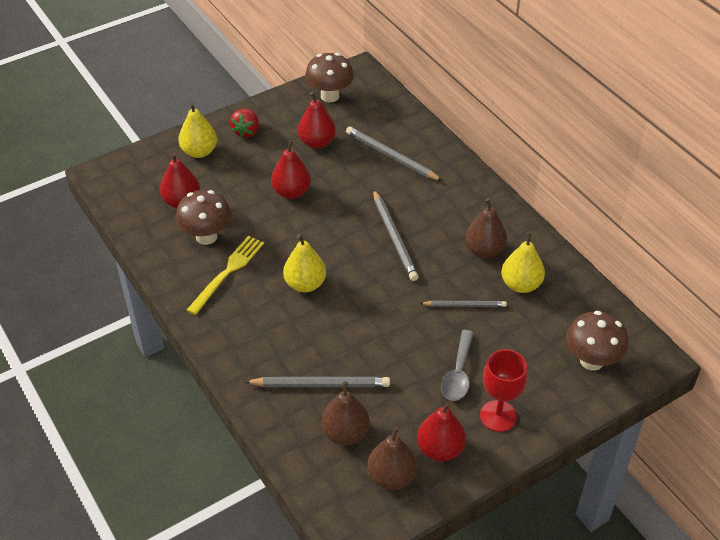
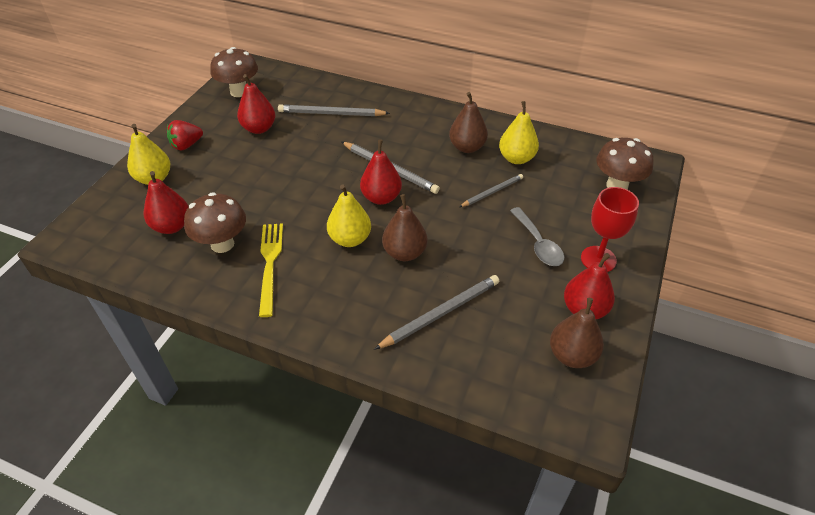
camera: 35 degrees left, 0 degrees up
red strawberry [230,109,259,138] -> red strawberry turned 75 degrees clockwise [167,120,203,151]
red pear [271,140,311,199] -> red pear moved to [360,139,402,205]
brown pear [321,381,370,445] -> brown pear moved to [382,194,428,261]

